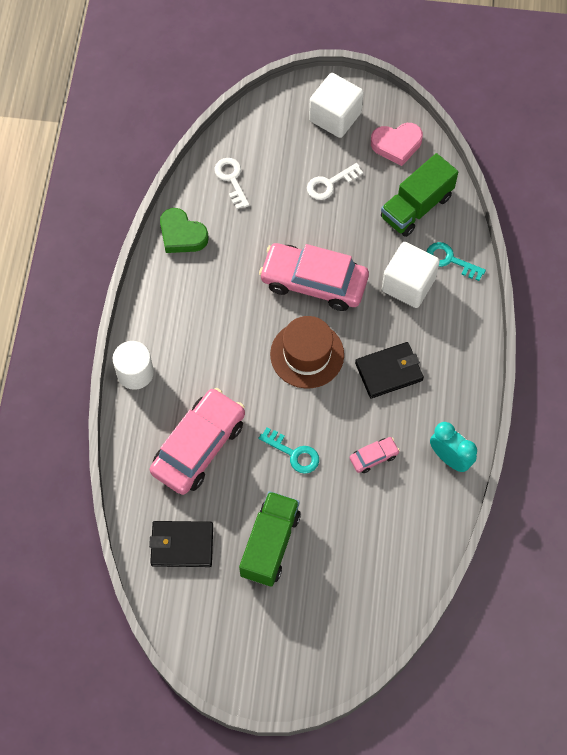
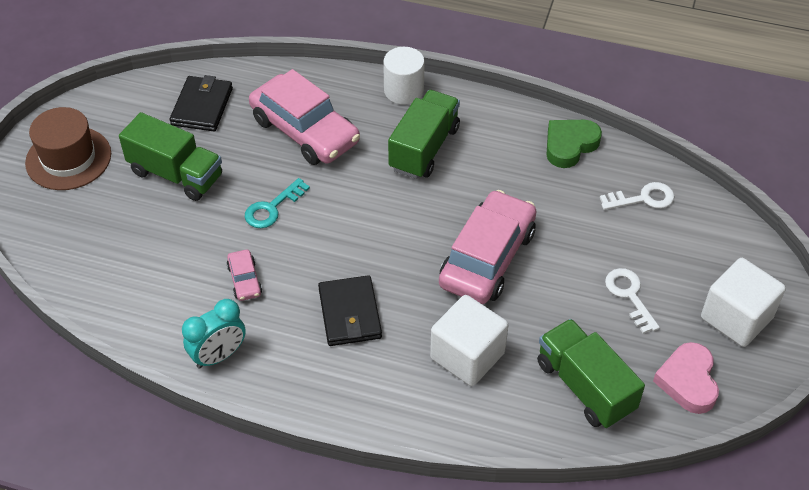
camera: 100 degrees right, 15 degrees down
brown hat [270,316,344,389] -> brown hat moved to [25,107,111,190]
turquoise key [427,242,486,281] -> none
none -> green truck [388,90,460,179]

